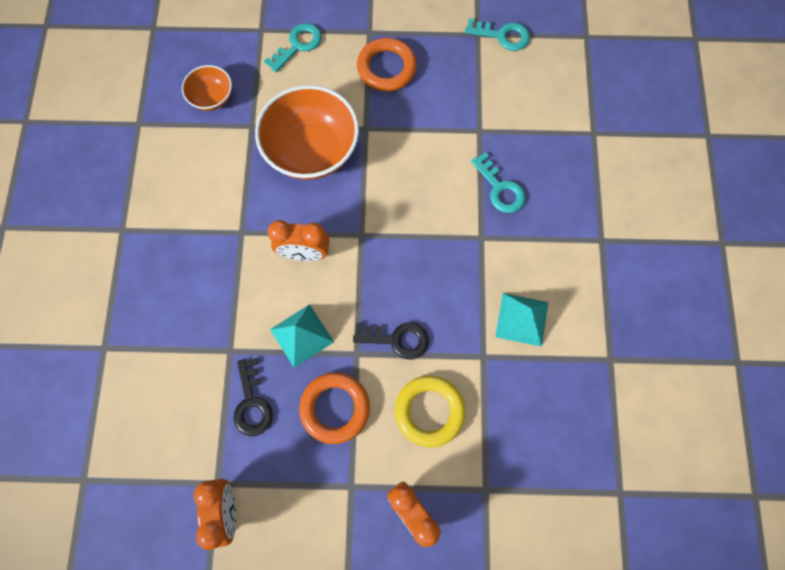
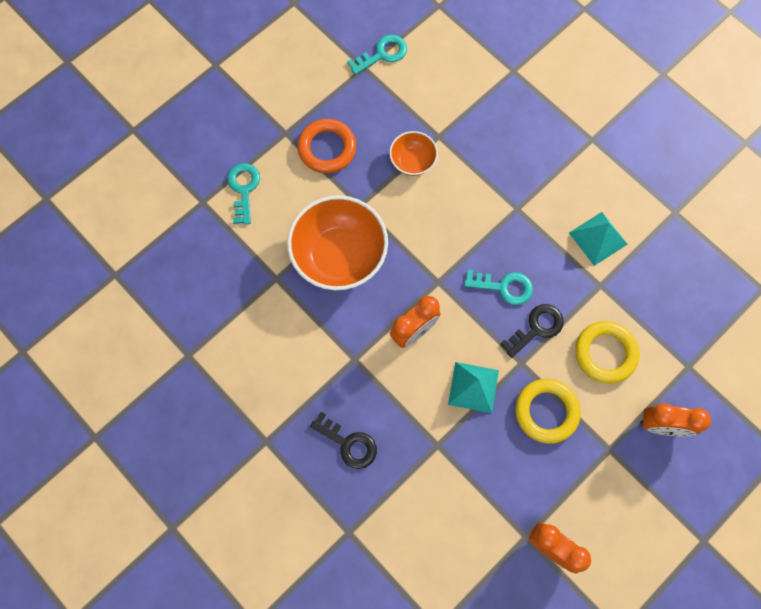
camera: 45 degrees left, 0 degrees up
orange bowl [182,65,232,111] -> orange bowl moved to [389,131,438,176]
black key [234,358,273,436] -> black key moved to [310,412,377,469]
orange ring [299,372,370,444] -> yellow ring [515,379,581,444]
turquoise key [471,152,526,213] -> turquoise key moved to [464,270,533,305]

